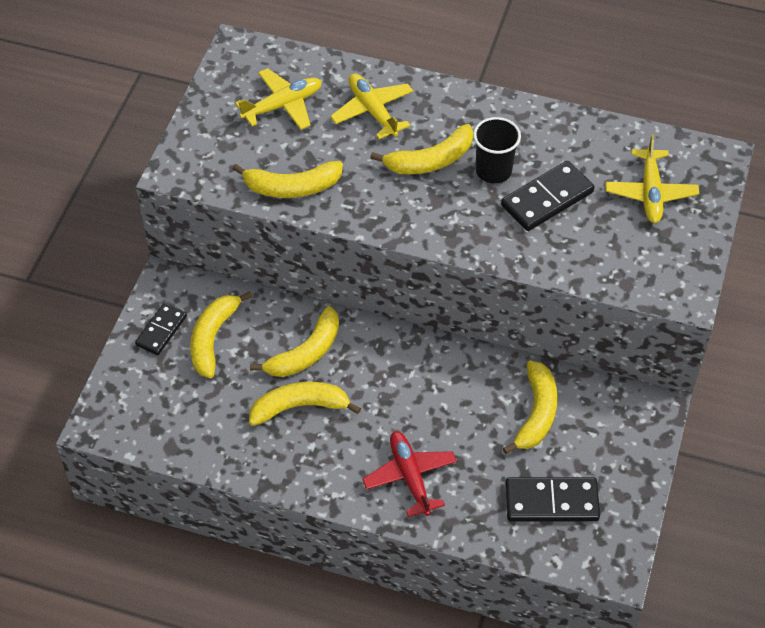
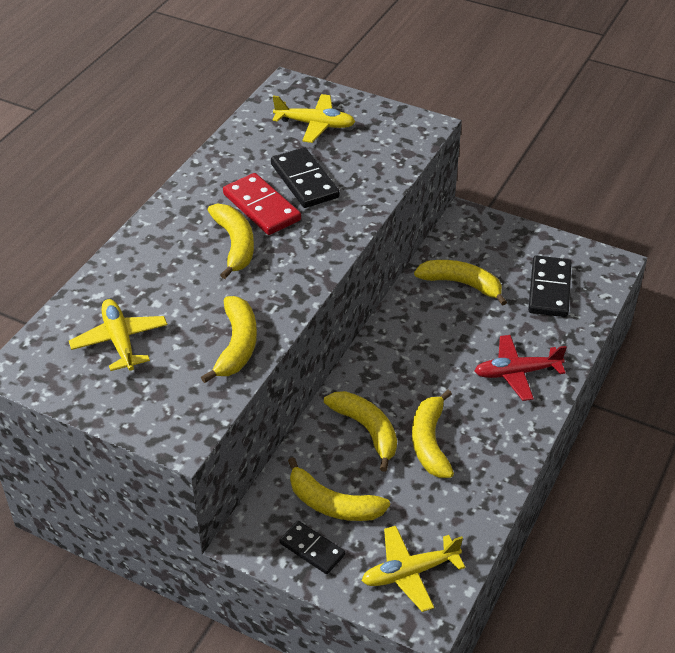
camera: 80 degrees left, 10 degrees down
yellow plane [330,73,413,139] -> yellow plane moved to [362,526,465,612]
black cup [473,117,521,184] -> red domino [223,173,301,235]

